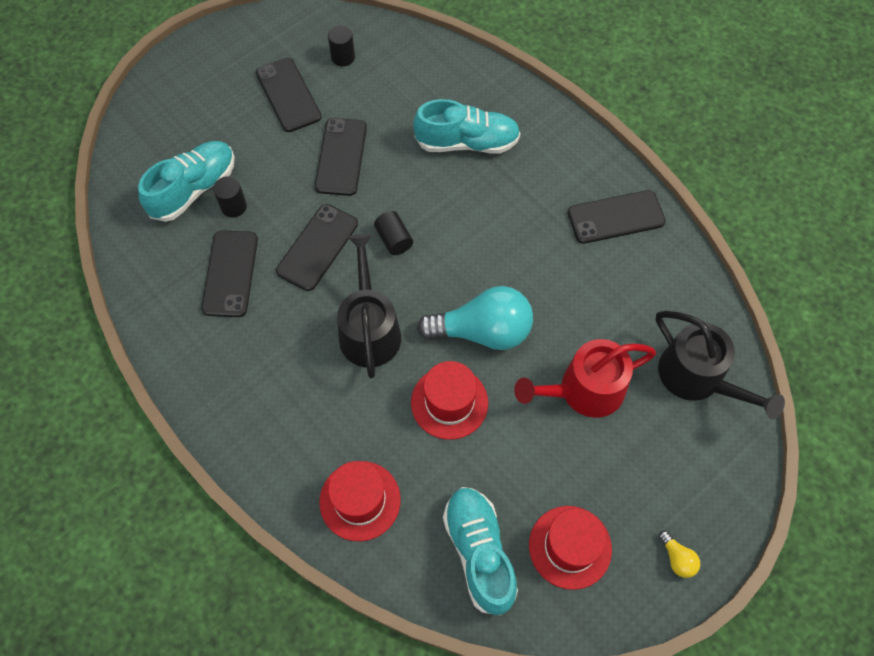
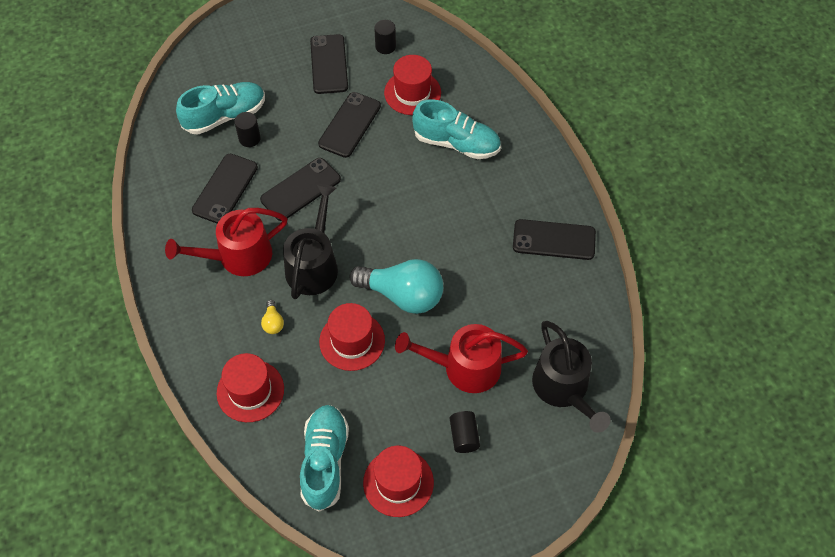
camera: 20 degrees right, 5 degrees down
black cylinder [374,211,413,255] -> black cylinder moved to [450,411,480,453]
yellow light bulb [659,530,700,578] -> yellow light bulb moved to [261,300,284,334]
none -> red watering can [165,208,287,276]
none -> red hat [384,55,441,115]

